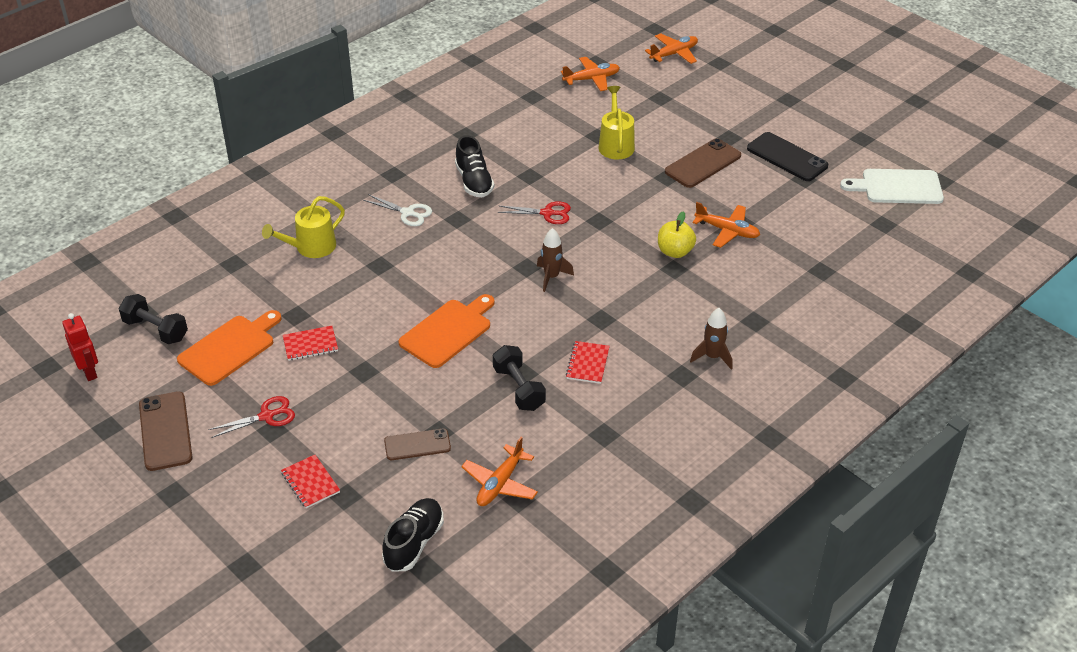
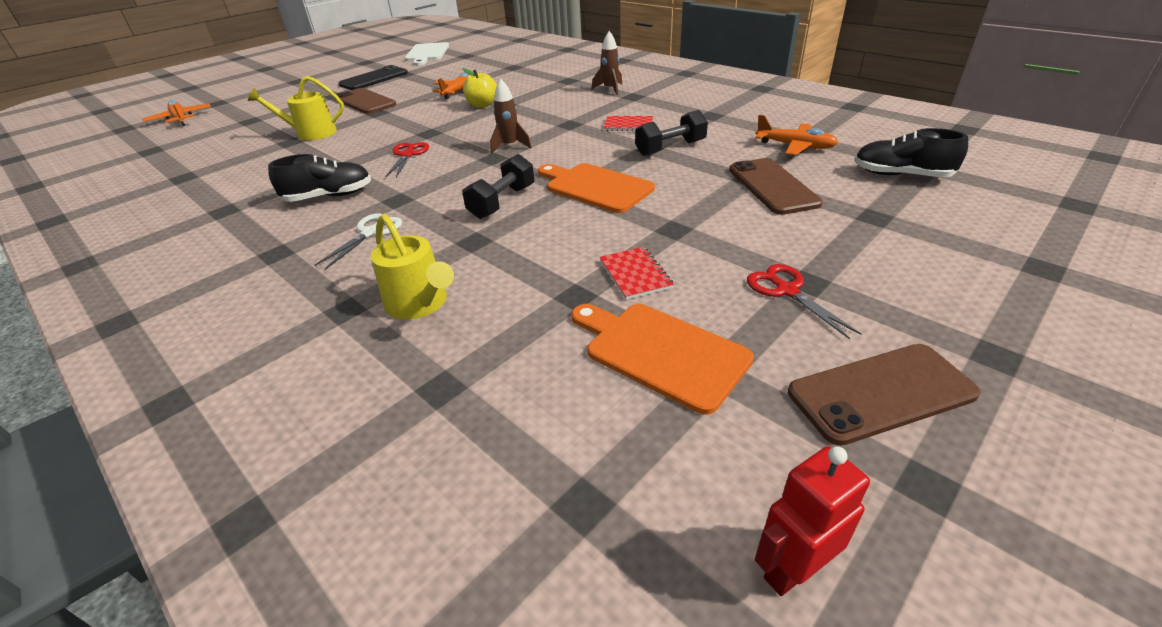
camera: 90 degrees left, 5 degrees down
black dumbbell [119,294,188,344] -> black dumbbell moved to [462,154,535,219]
red notebook [281,455,340,508] -> none
brown phone [384,428,451,460] -> brown phone [729,158,823,215], size x1.53
orange plane [561,57,620,91] -> none

